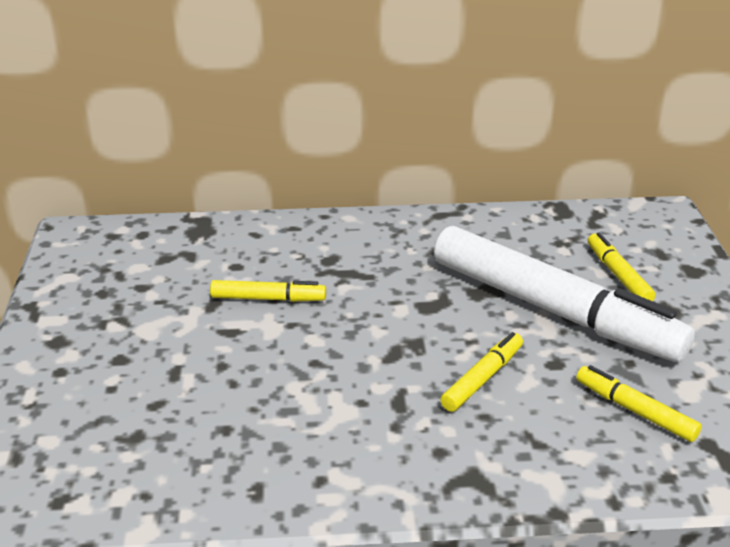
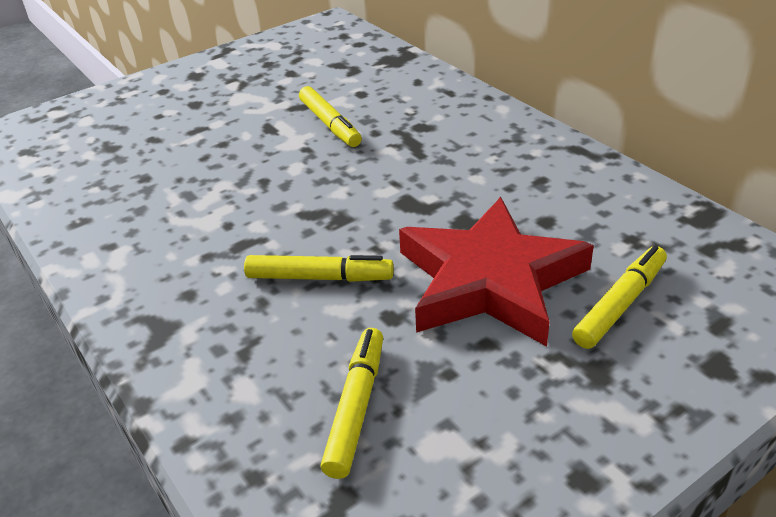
camera: 60 degrees right, 5 degrees up
white marker [434,226,695,362] -> red star [399,197,594,347]

